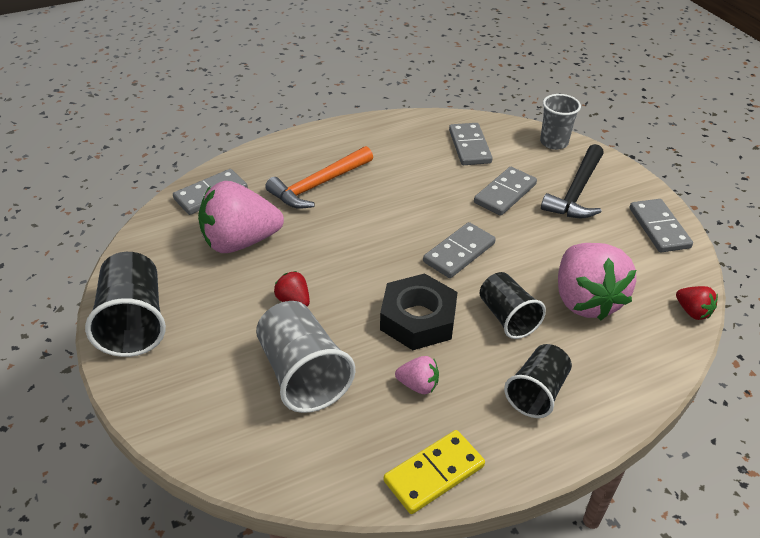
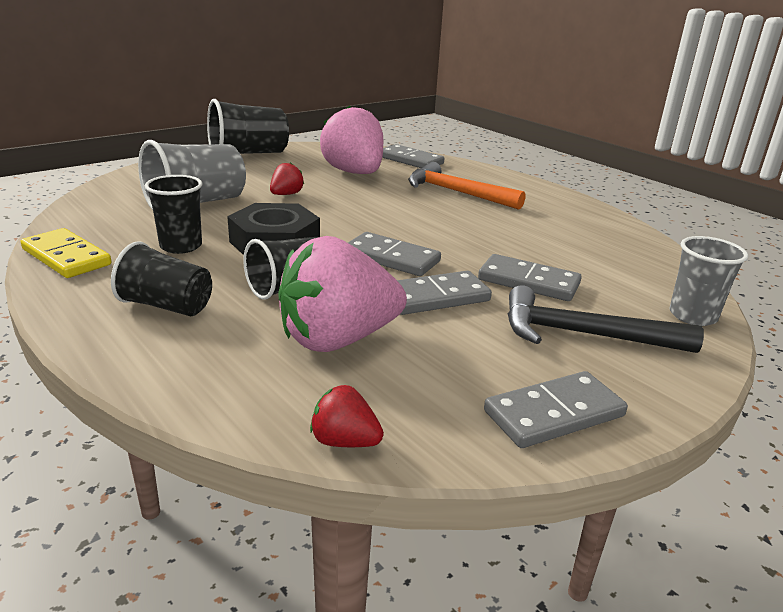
camera: 75 degrees right, 15 degrees down
pink strawberry [395,356,439,394] -> black cup [145,175,203,254]
grey domino [449,123,493,165] -> grey domino moved to [397,271,492,315]
red strawberry [676,286,718,320] -> red strawberry turned 75 degrees clockwise [310,385,384,447]

